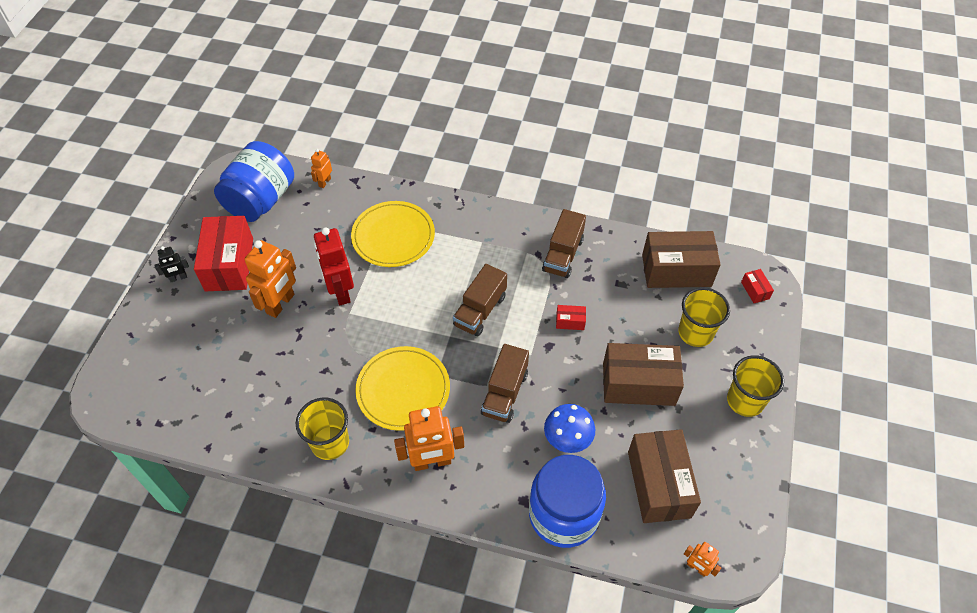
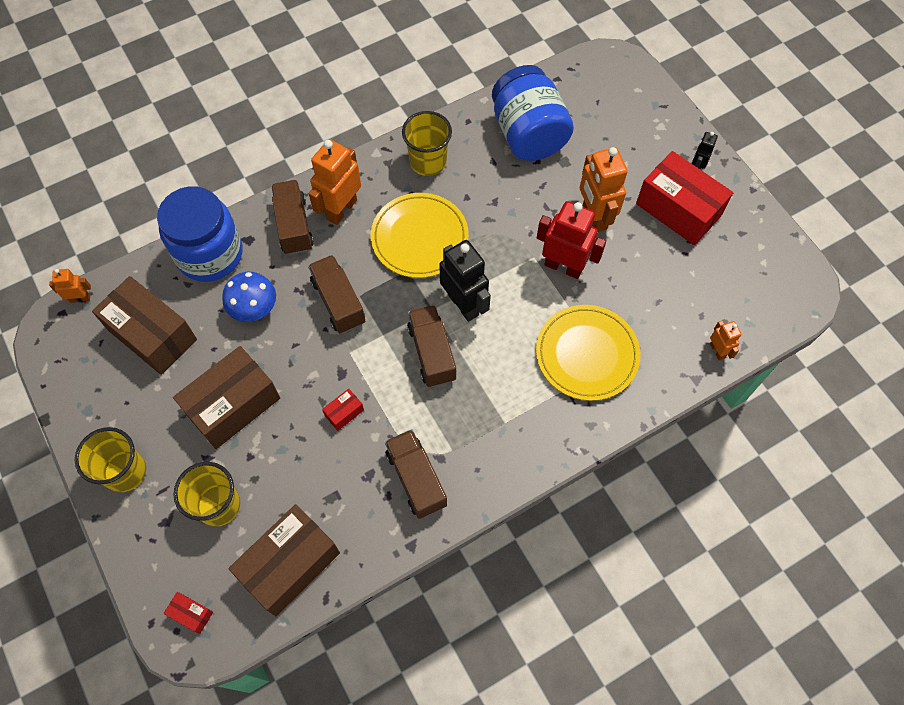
camera: 135 degrees right, 10 degrees up
blue jar [214,141,294,222] -> blue jar moved to [492,65,574,161]
none -> brown truck [271,180,314,255]
none -> black robot [439,240,491,322]

